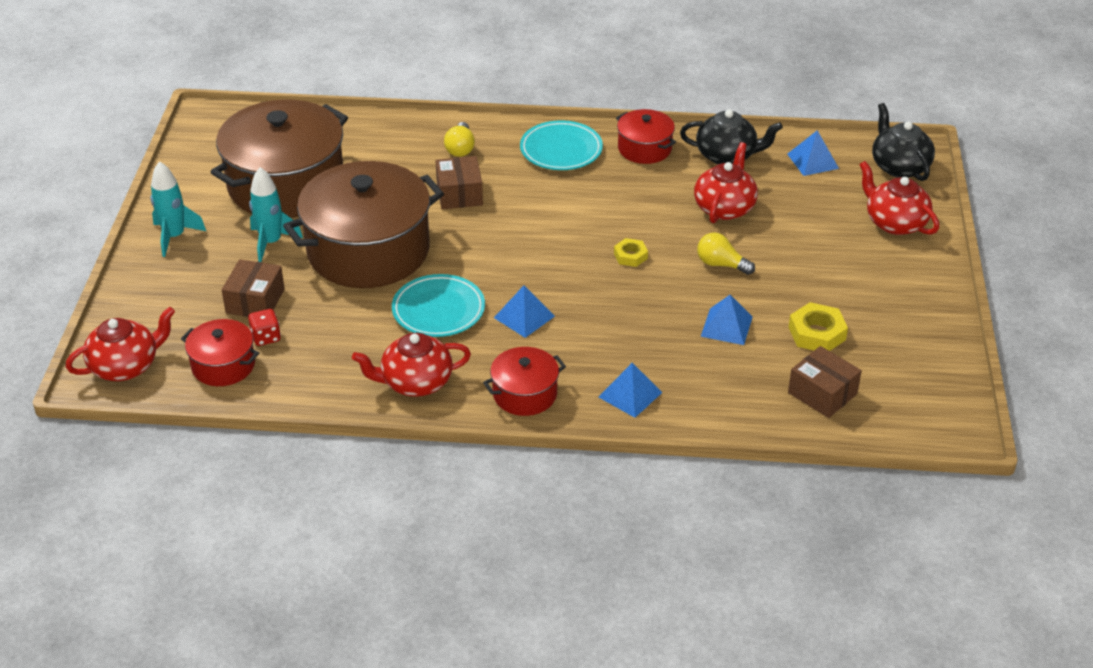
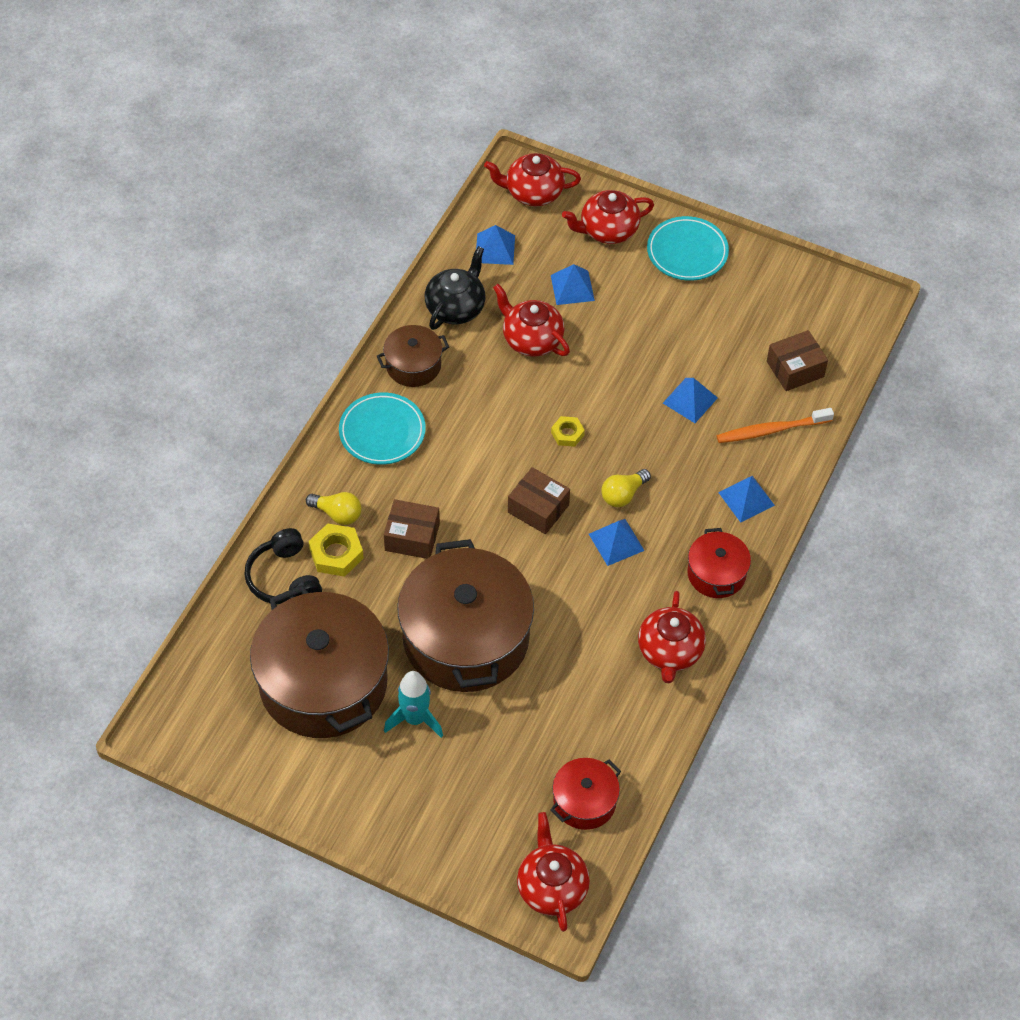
camera: 70 degrees left, 15 degrees up
turquoise rocket [150,161,206,257] -> none
brown box [222,259,285,317] -> brown box moved to [508,467,570,534]
red dice [248,309,281,346] -> none
turquoise plate [392,274,485,337] -> turquoise plate moved to [647,216,729,281]
red pot [616,109,676,164] -> brown pot [377,325,449,387]
yellow light bulb [697,232,755,275] -> yellow light bulb moved to [601,469,651,507]
yellow nut [789,302,848,351] -> yellow nut moved to [309,523,364,577]
black teapot [872,103,935,181] -> red teapot [484,153,581,206]
none -> black headphones [244,528,322,604]
none -> blue pyramid [551,264,595,305]
none -> orange toothbrush [717,408,834,443]

